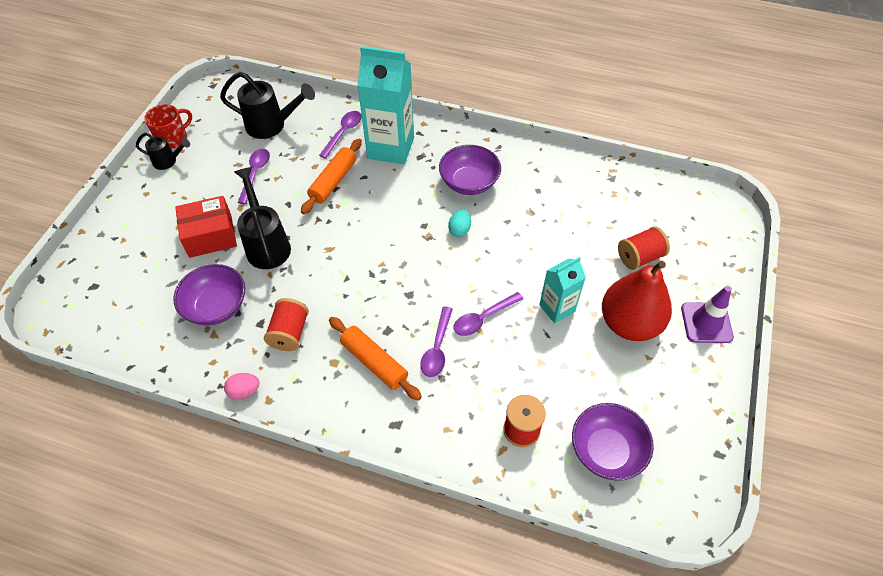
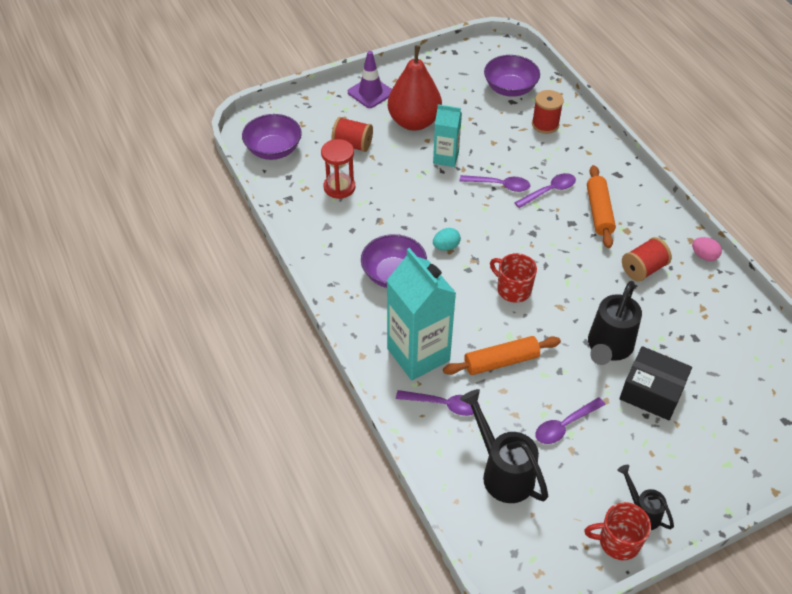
camera: 135 degrees left, 5 degrees down
purple bowl [173,264,245,326] -> purple bowl moved to [242,114,302,160]
red box [175,196,237,258] -> black box [620,346,692,420]
purple spoon [319,111,362,159] -> purple spoon turned 150 degrees counterclockwise [396,390,480,416]
none -> red hourglass [321,139,355,199]
none -> red mug [490,253,537,303]

